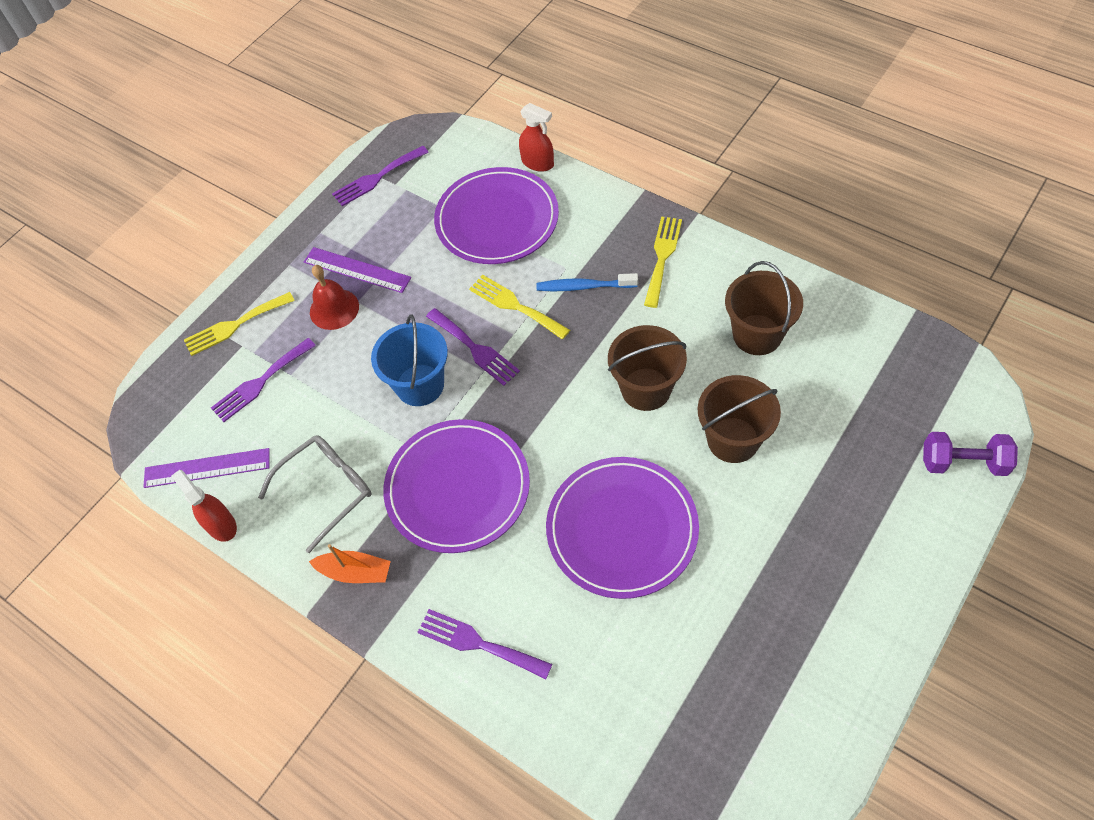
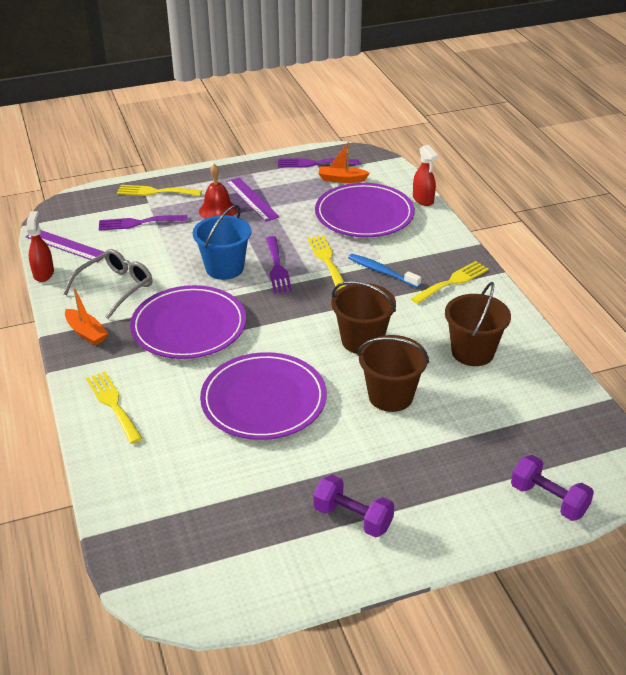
camera: 30 degrees right, 20 degrees down
grey glasses [258,435,371,553] -> grey glasses turned 45 degrees counterclockwise [63,249,153,319]
purple fork [417,609,552,679] -> yellow fork [86,372,143,444]
none -> purple dumbbell [313,475,394,538]
none -> orange boat [318,142,370,183]

